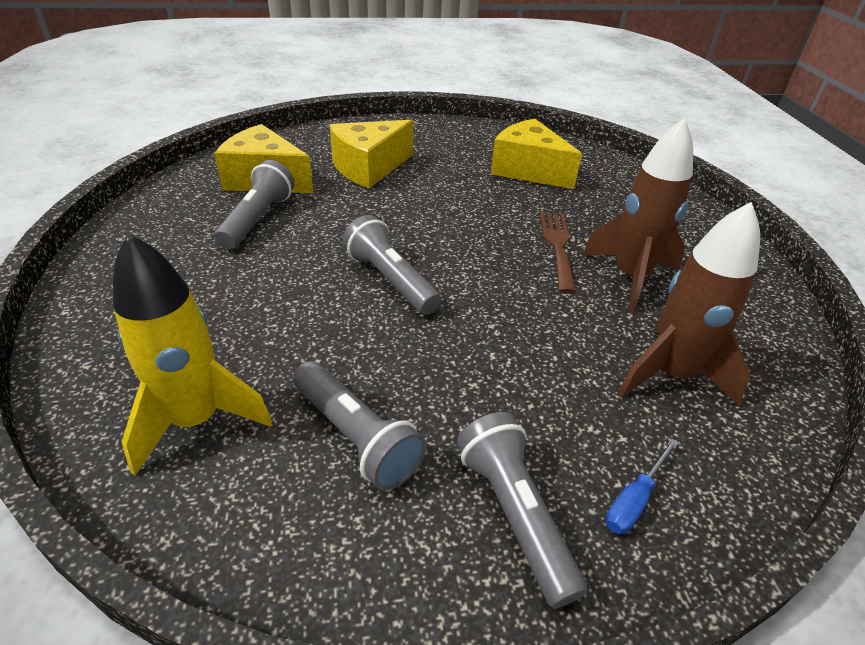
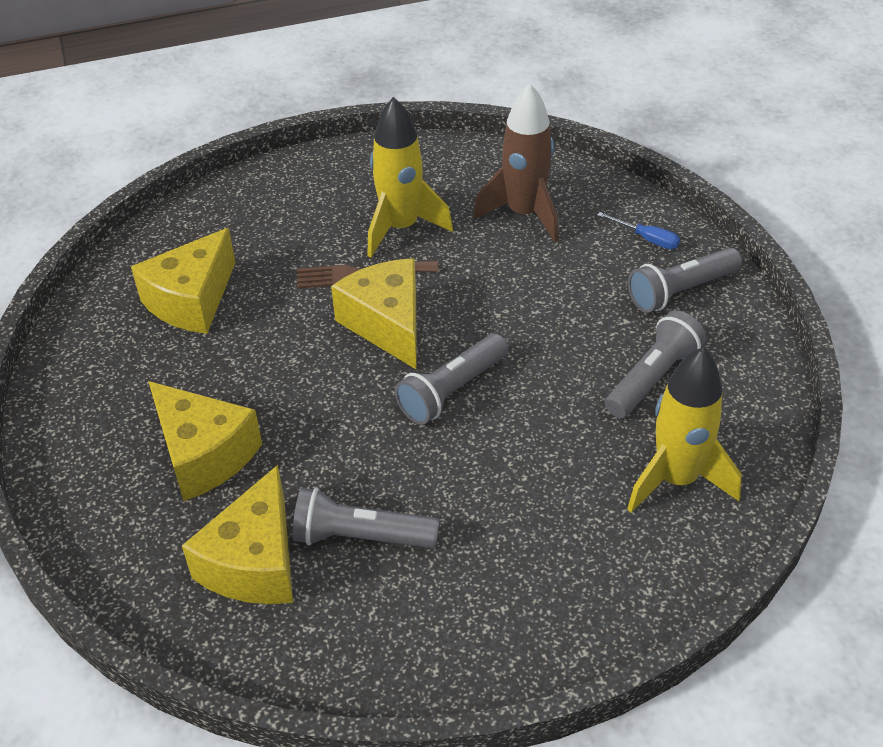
camera: 95 degrees left, 5 degrees up
brown rocket [583,118,693,312] -> yellow rocket [368,97,453,257]
none -> yellow cheese [331,258,416,369]

